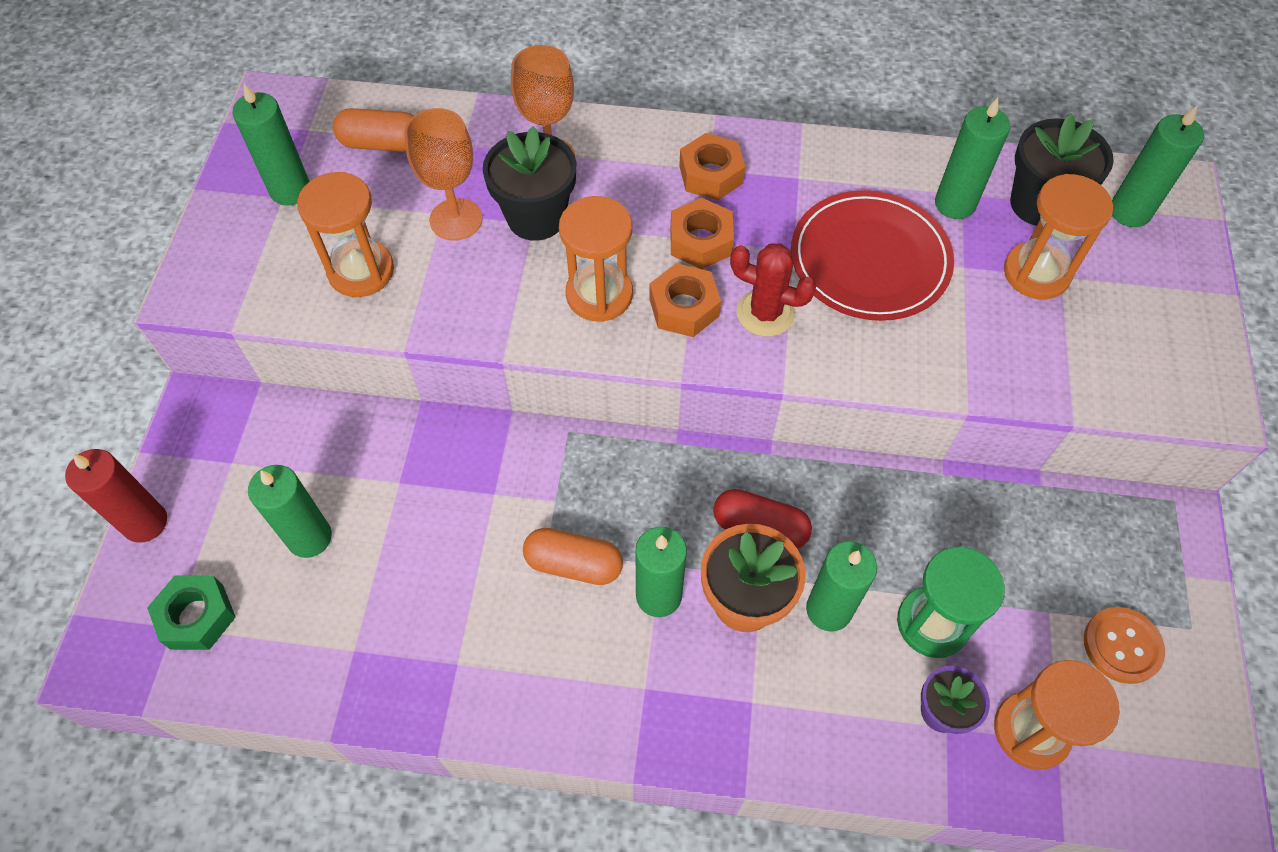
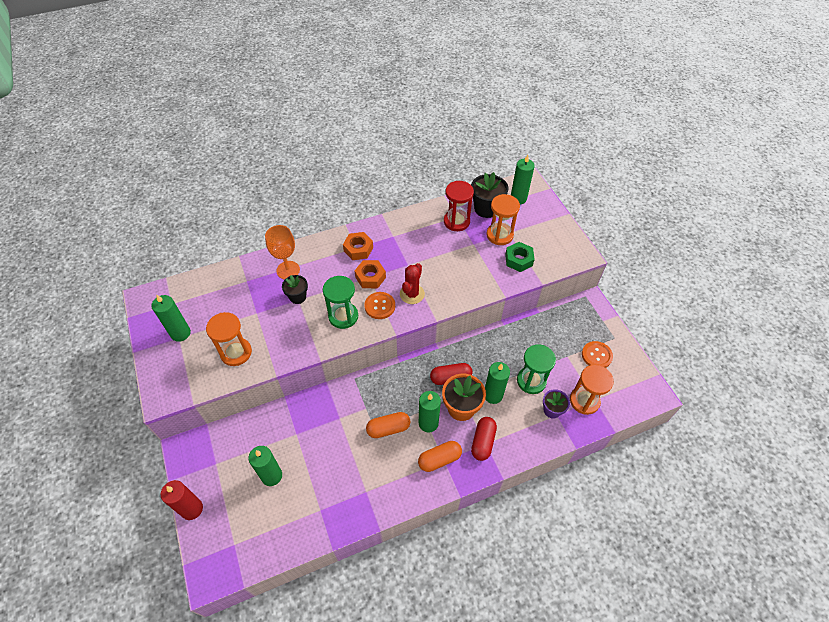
camera: 30 degrees left, 5 degrees down
green nut [147,575,236,650] -> green nut moved to [505,242,535,272]
orange capsule [333,108,414,152] -> orange capsule moved to [418,441,462,472]
orange goblet [404,108,482,240] -> none
black flower pot [483,126,577,241] -> black flower pot [282,275,308,304], size x0.62
orange hourglass [559,196,633,322] -> green hourglass [323,276,358,329]
orange nut [649,263,721,337] -> orange button [364,292,395,319]
red cactus [730,243,816,337] -> red cactus turned 60 degrees counterclockwise [400,263,425,304]
red plate [791,190,954,321] -> none
green candle [935,97,1011,219] -> red hourglass [444,181,474,231]
none -> red capsule [471,417,497,461]

